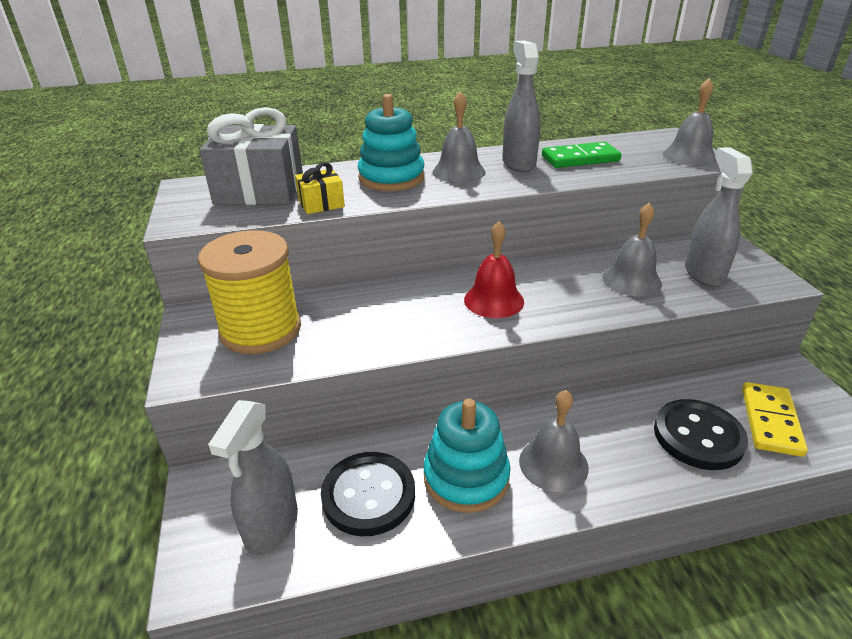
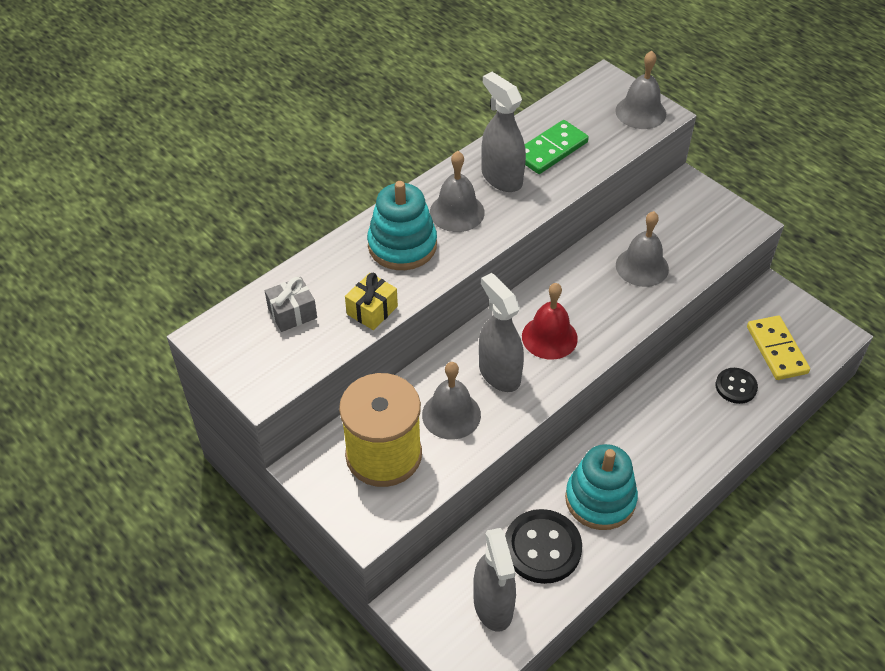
camera: 30 degrees left, 15 degrees up
grey gift [199,107,303,205] -> grey gift [265,277,317,332], size x0.49
grey bell [519,390,589,492] -> grey bell moved to [422,362,481,440]
black button [654,399,748,470] -> black button [716,368,758,404], size x0.59
grey spray bottle [685,147,753,287] -> grey spray bottle moved to [479,273,524,392]

